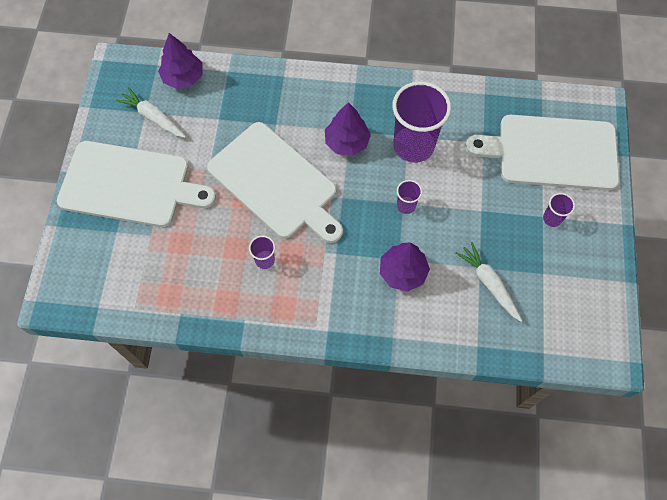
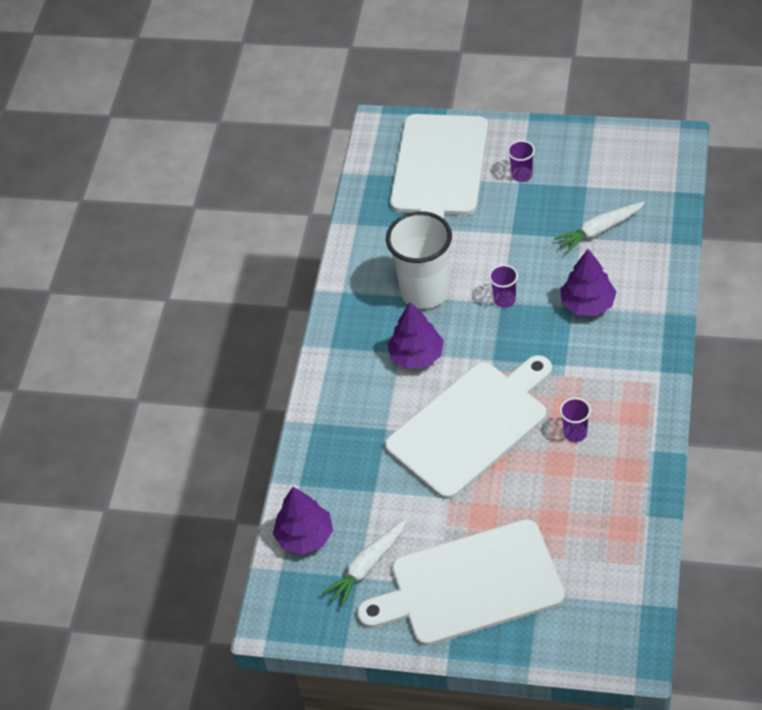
camera: 80 degrees left, 15 degrees down
white cutting board [57,141,216,227] -> white cutting board turned 120 degrees counterclockwise [357,519,565,646]
purple cup [393,81,451,163] -> white cup [386,211,452,309]

